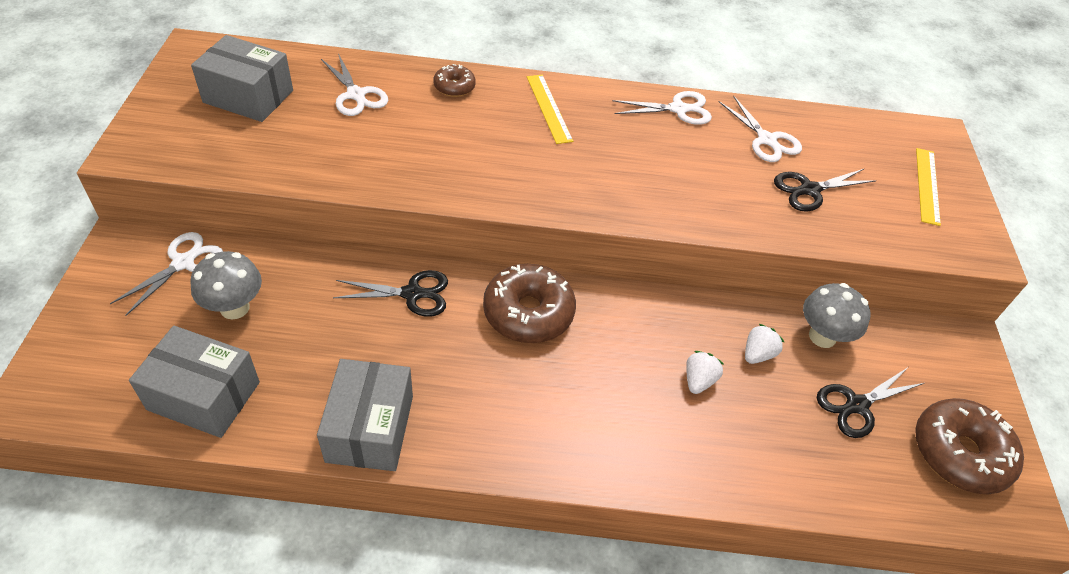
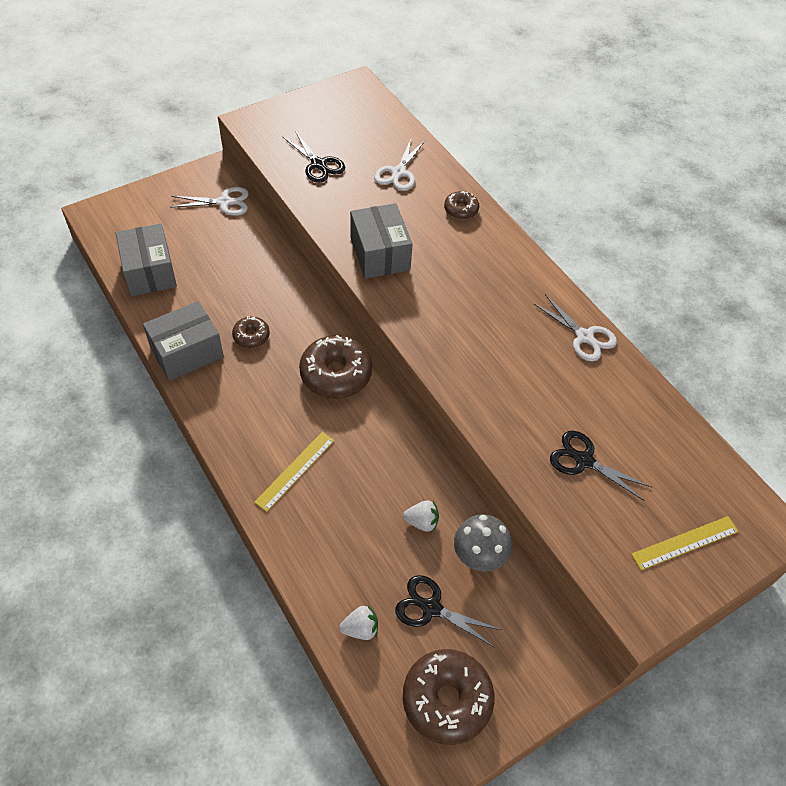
camera: 55 degrees right, 5 degrees up
grey mushroom [190,251,262,319] -> none
grey box [191,35,293,122] -> grey box moved to [350,203,413,279]
black scissors [333,270,448,317] -> black scissors moved to [283,131,345,183]
yellow ruler [527,75,573,144] -> yellow ruler moved to [254,432,335,512]
white strawberry [686,351,723,394] -> white strawberry moved to [339,606,378,640]
white scissors [719,96,802,162] -> none
none -> brown donut [232,316,270,348]

